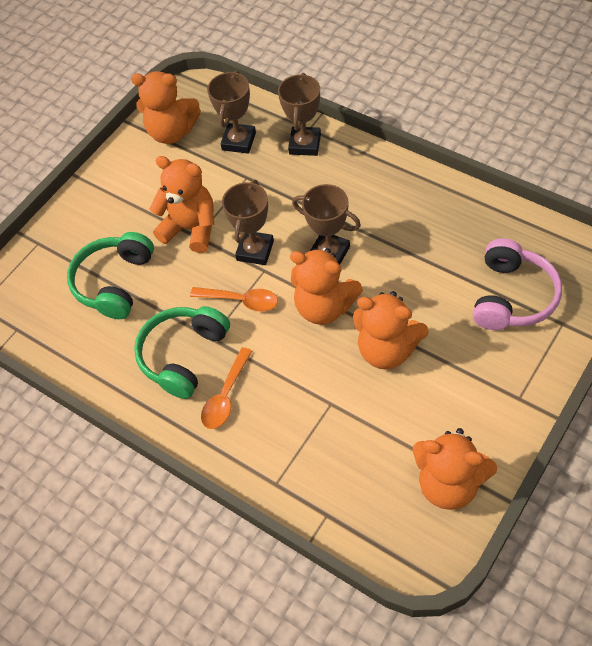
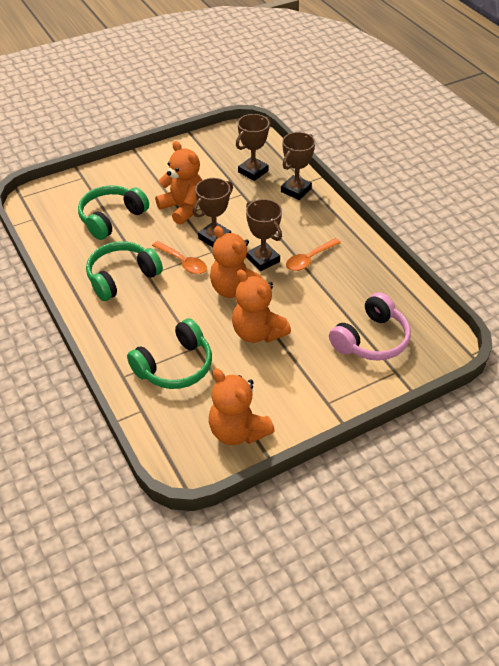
camera: 20 degrees right, 10 degrees down
orange teddy bear [131,71,201,144] -> none
orange spoon [201,347,252,429] -> orange spoon moved to [286,238,341,271]
none -> green headphones [127,318,212,389]

